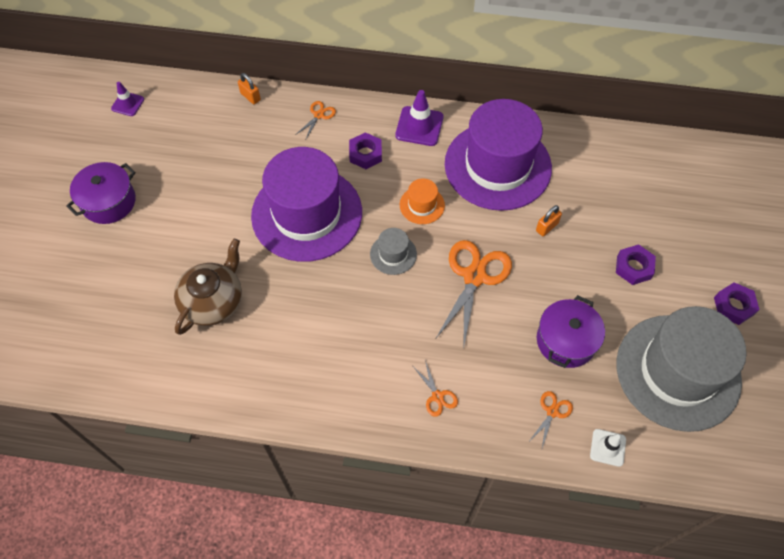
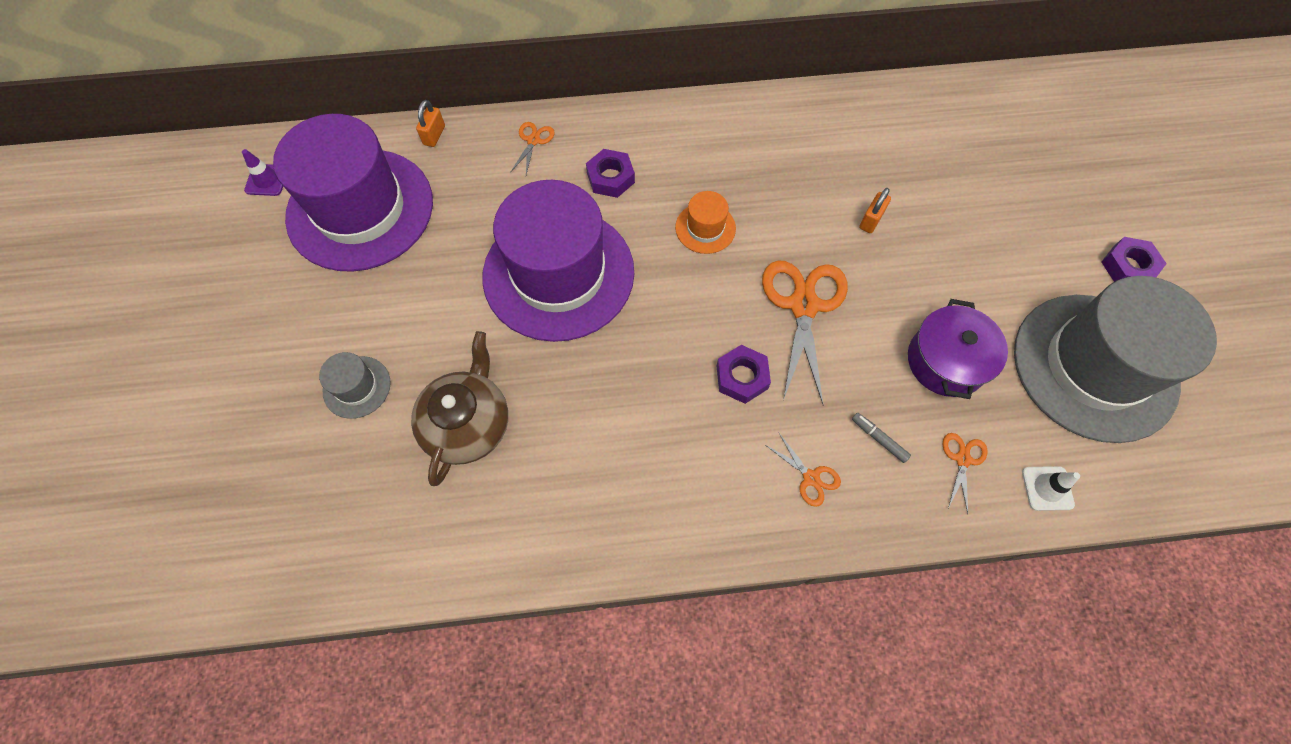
camera: 15 degrees left, 5 degrees up
purple pot [66,162,136,224] -> none
orange padlock [238,73,261,104] -> orange padlock turned 75 degrees clockwise [416,100,445,147]
grey hat [370,228,417,275] -> grey hat moved to [319,352,391,419]
purple traffic cone [395,90,444,146] -> none
purple hat [445,99,552,211] -> purple hat moved to [273,114,433,272]
purple nut [616,244,656,285] -> purple nut moved to [717,345,771,404]
none -> grey marker [852,412,911,463]

